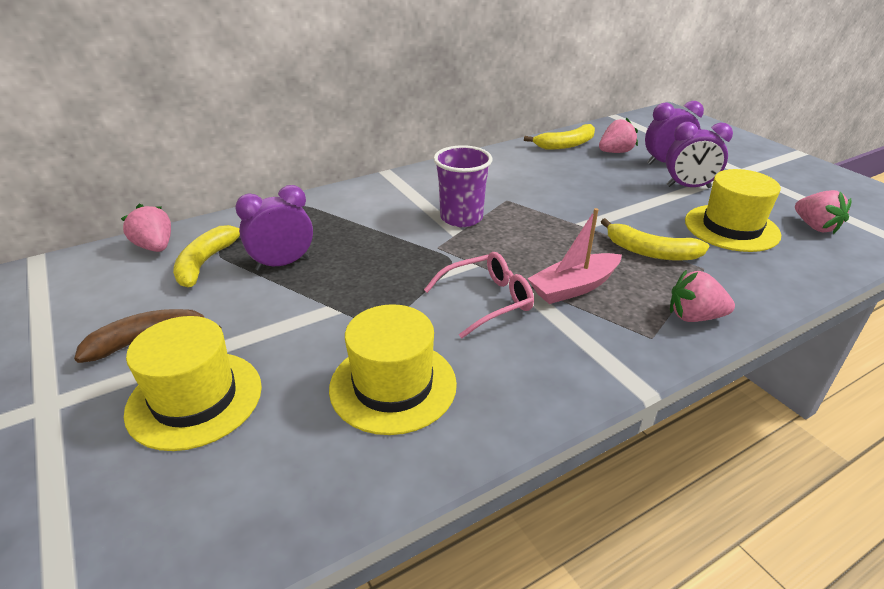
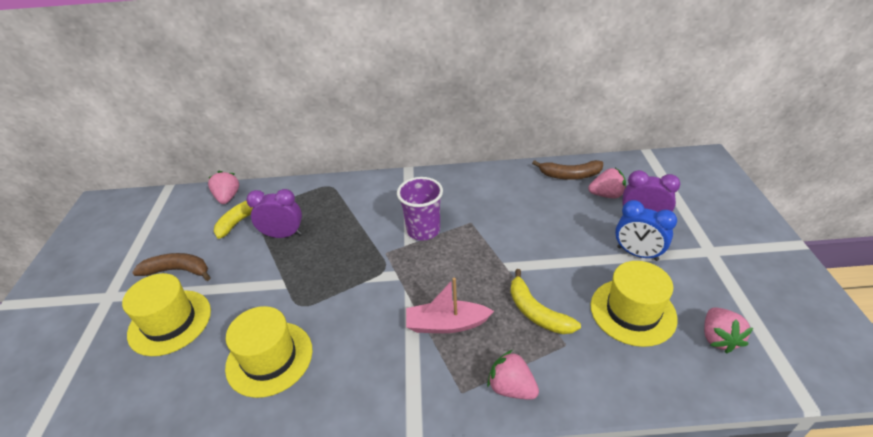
camera: 30 degrees right, 5 degrees up
pink glasses [424,252,534,338] -> none
yellow banana [524,124,595,150] -> brown banana [532,160,603,180]
purple clock [666,122,733,188] -> blue clock [615,200,677,261]

